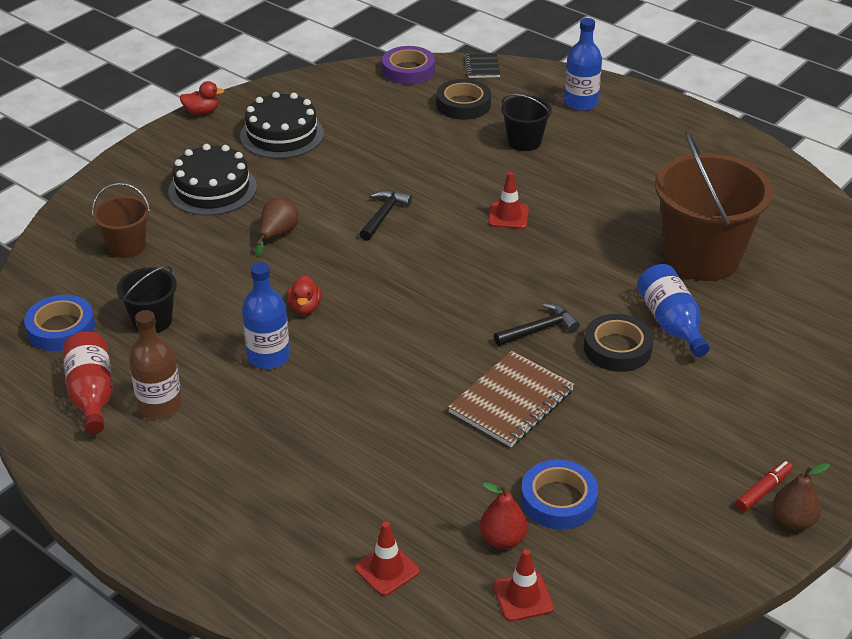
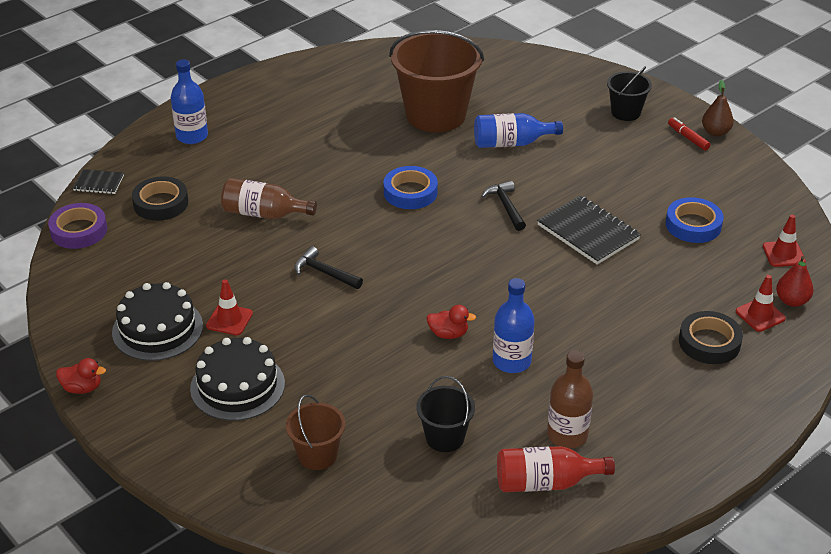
camera: 80 degrees left, 0 degrees up
blue tape [24,295,95,351] -> blue tape moved to [384,166,438,209]
red duck [180,81,224,115] -> red duck turned 90 degrees clockwise [56,358,106,394]
brown pear [255,198,298,256] -> none
brown notebook [448,351,574,447] -> black notebook [537,195,641,264]
red pear [480,482,527,549] -> red pear moved to [776,256,813,307]
red traffic cone [488,172,529,229] -> red traffic cone moved to [206,279,253,335]
black bucket [501,94,552,151] -> black bucket moved to [607,66,652,121]
black tape [584,314,653,372] -> black tape moved to [679,311,743,364]
none -> brown bottle [221,178,317,219]

